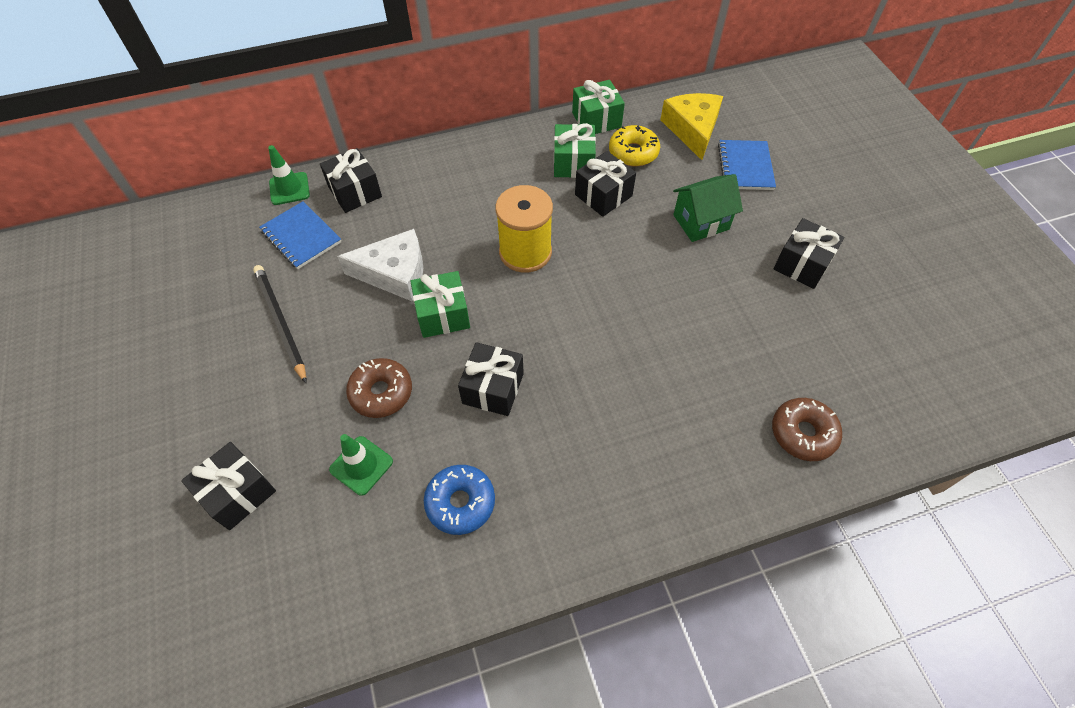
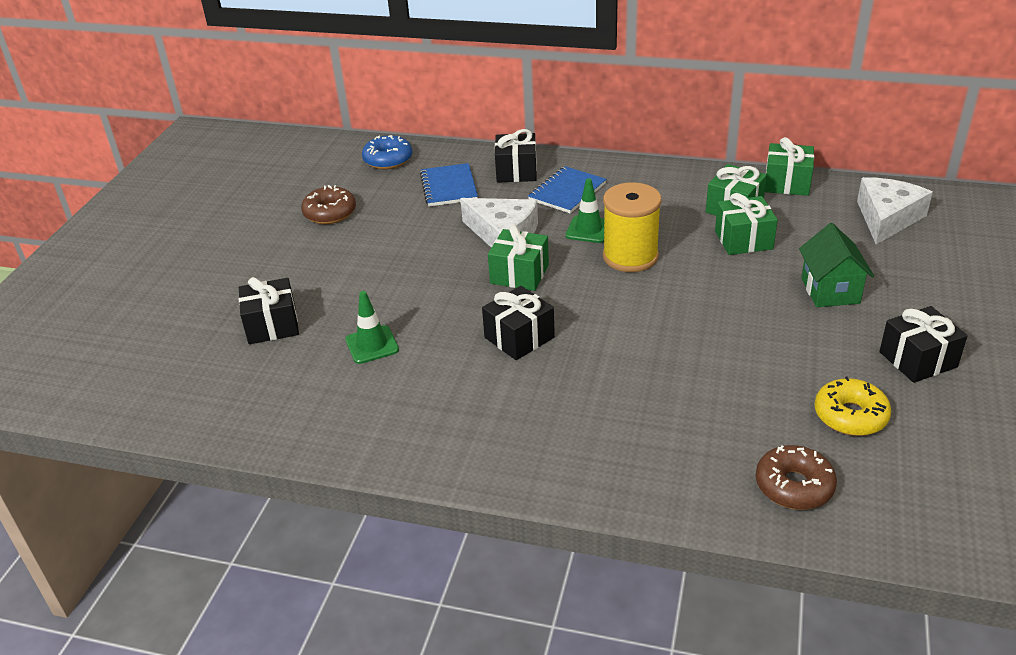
camera: 35 degrees right, 20 degrees down
black pencil [253,265,306,383] -> none
green traffic cone [268,145,310,205] -> green traffic cone moved to [565,178,604,243]
brown donut [346,358,412,418] -> brown donut moved to [301,185,356,224]
blue donut [424,465,495,535] -> blue donut moved to [362,135,412,169]
black gift [575,151,636,217] -> green gift [715,193,778,255]
yellow donut [609,125,660,166] -> yellow donut moved to [815,376,891,436]
yellow cheese [660,93,723,160] -> white cheese [857,177,933,245]
green house [673,174,743,242] -> green house turned 75 degrees clockwise [799,223,874,307]
blue notebook [718,140,776,190] -> blue notebook moved to [528,166,606,213]

